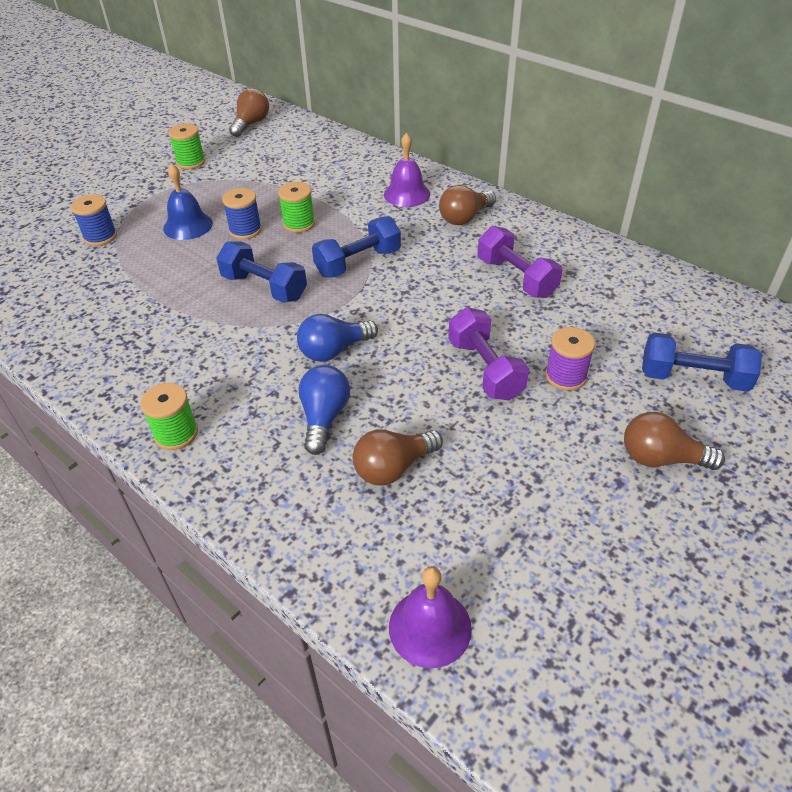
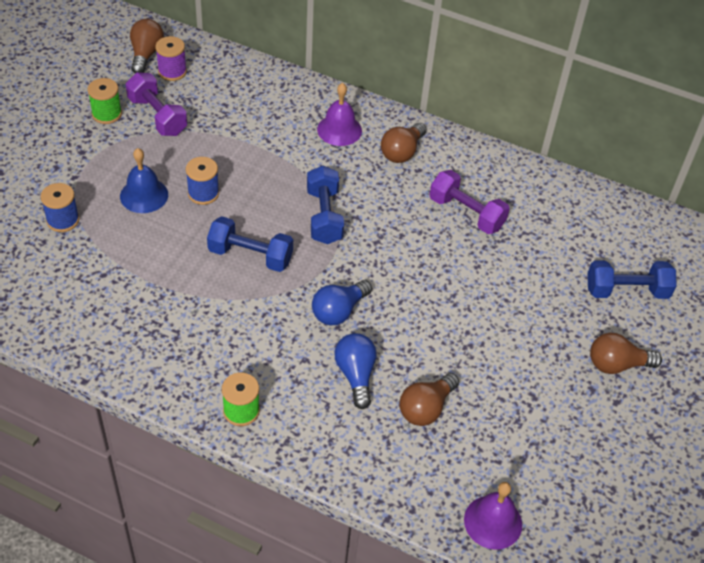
camera: 20 degrees left, 5 degrees up
green spool [278,182,315,233] -> none
blue dumbbell [312,216,401,278] -> blue dumbbell turned 45 degrees counterclockwise [307,166,344,244]
purple dumbbell [448,307,529,400] -> purple dumbbell moved to [126,72,187,136]
purple spool [545,327,595,391] -> purple spool moved to [155,36,187,81]

